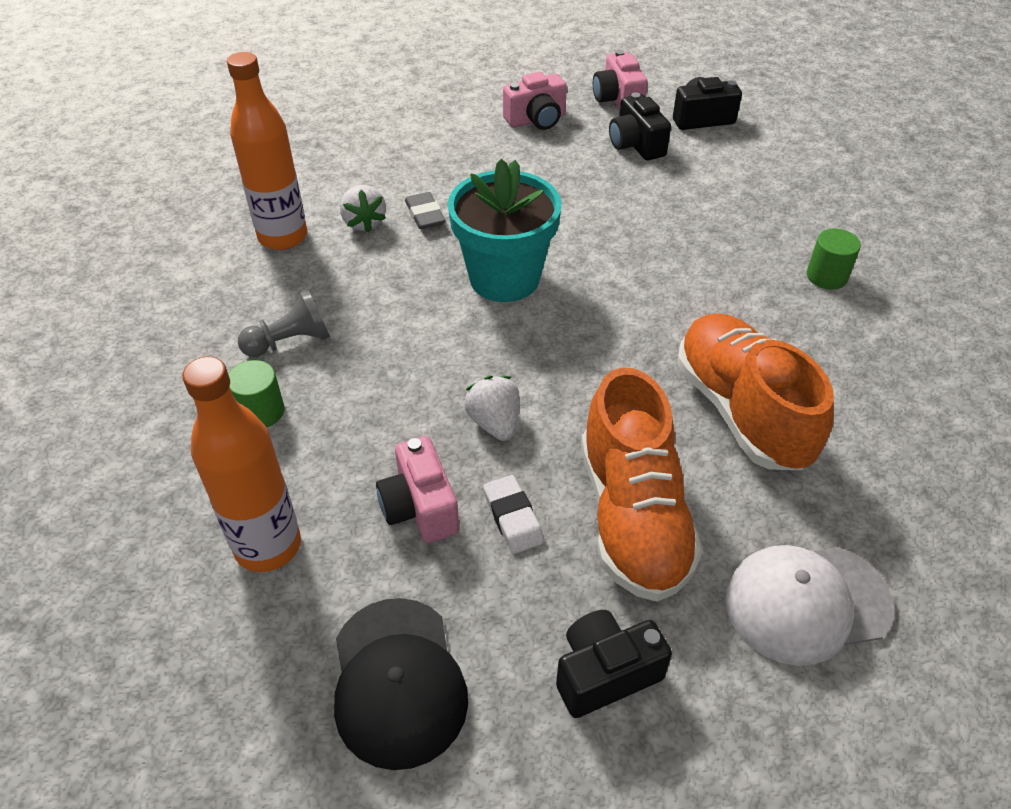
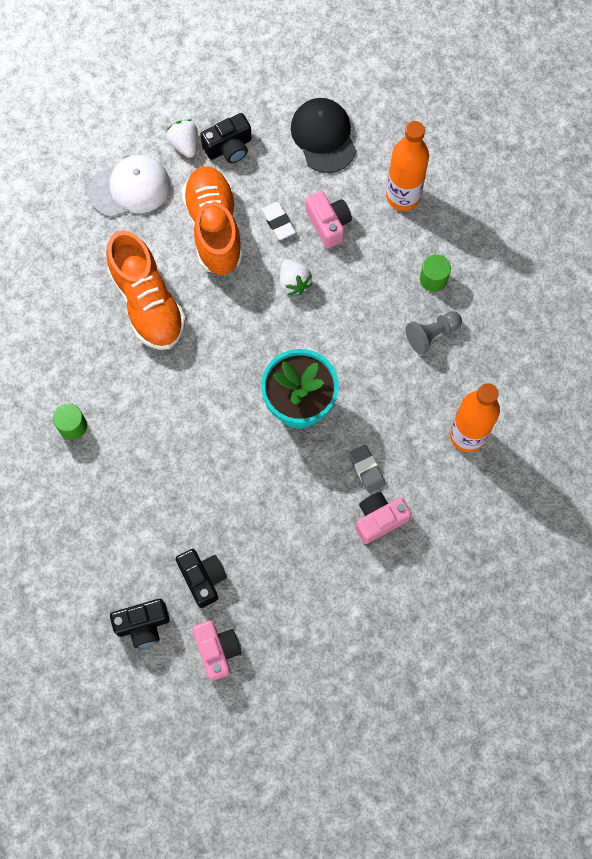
camera: 175 degrees right, 25 degrees up
white strawberry [340,185,386,233] -> white strawberry moved to [166,119,198,158]
pink camera [503,72,567,130] -> pink camera moved to [355,492,412,544]

